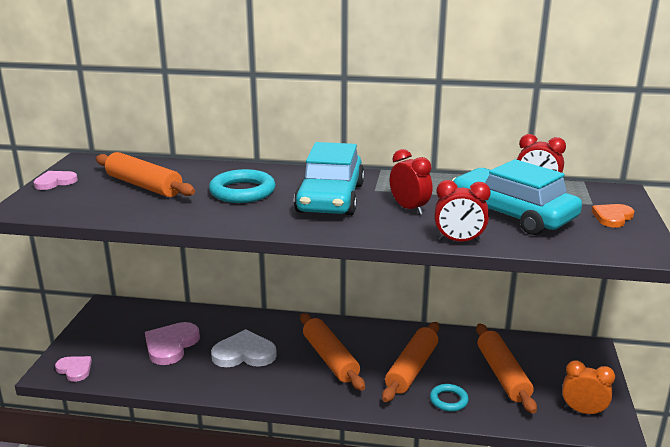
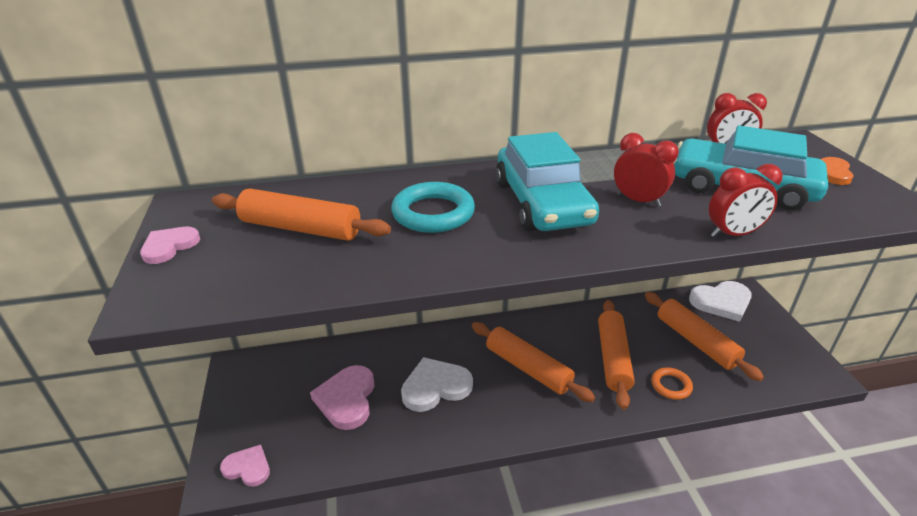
camera: 20 degrees left, 10 degrees up
turquoise ring [430,384,469,411] -> orange ring [651,367,693,400]
orange clock [562,360,615,416] -> none
none -> white heart [689,281,752,322]

